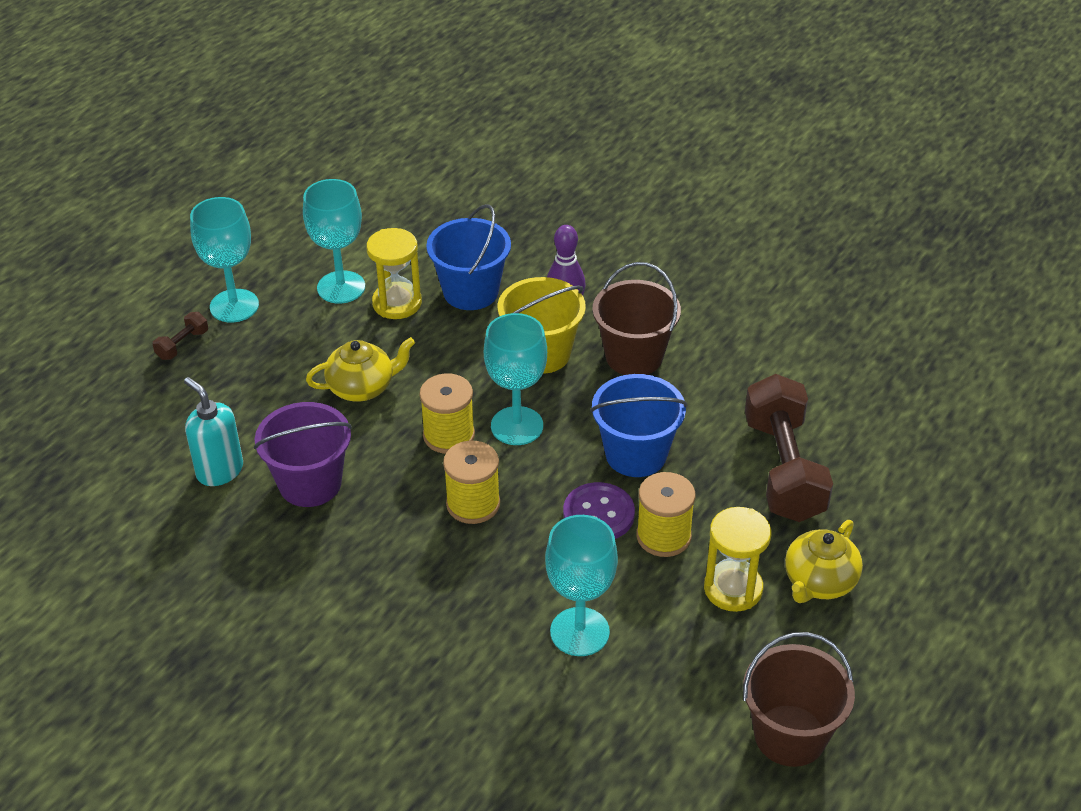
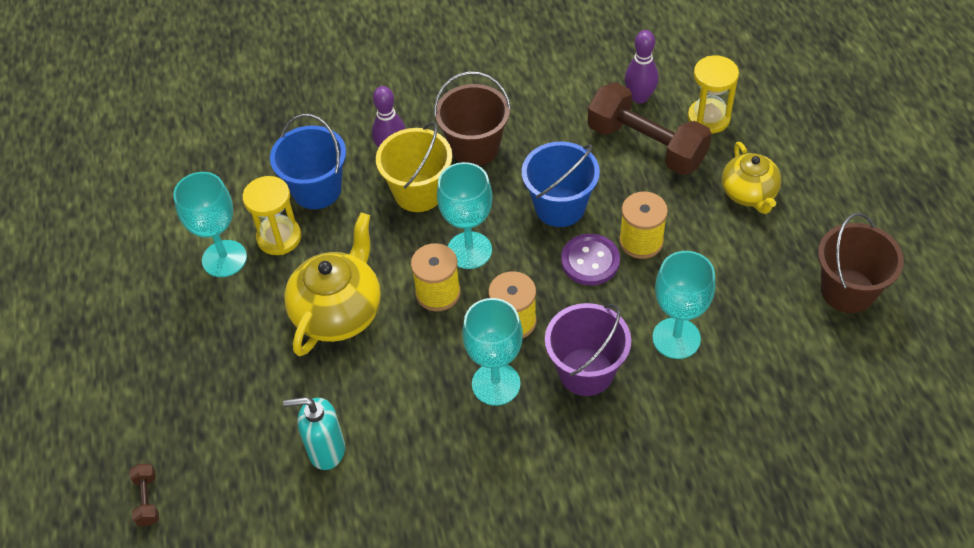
camera: 45 degrees left, 10 degrees up
brown dumbbell [153,312,208,360] -> brown dumbbell moved to [129,464,159,526]
turquoise goblet [190,197,259,323] -> turquoise goblet moved to [462,298,523,406]
purple bucket [254,402,352,507] -> purple bucket moved to [545,303,631,396]
yellow teapot [306,337,415,402] -> yellow teapot [284,213,381,356], size x1.54
yellow hourglass [704,507,771,612] -> yellow hourglass moved to [688,56,739,134]
none -> purple bowling pin [625,30,659,103]

